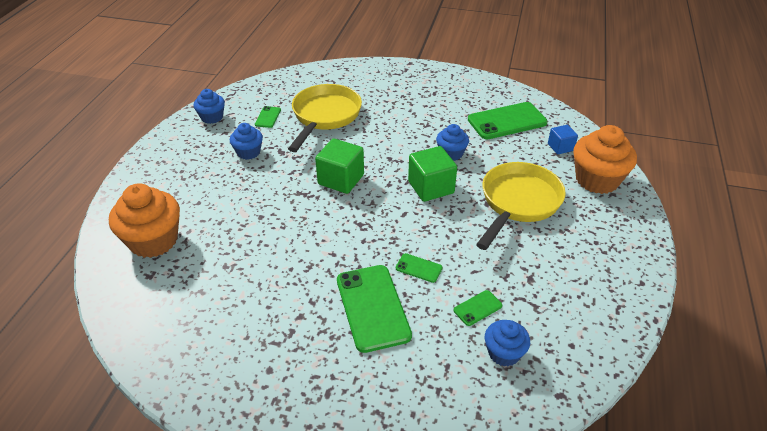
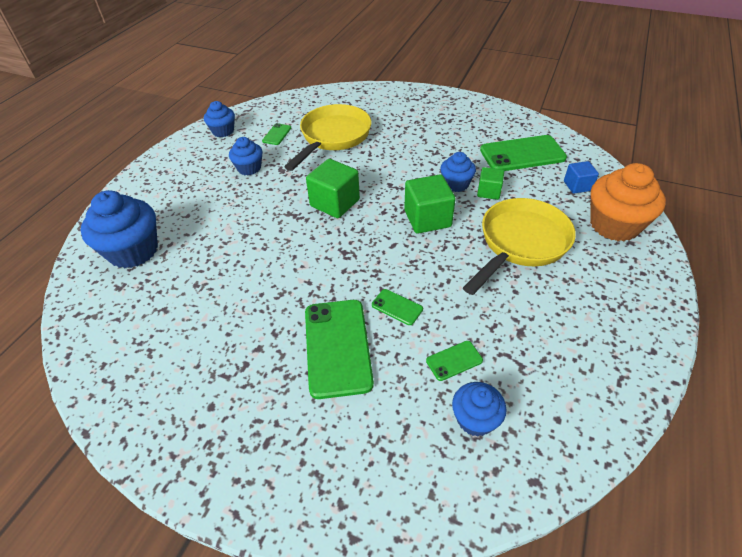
camera: 10 degrees right, 5 degrees up
orange cupcake [109,183,180,258] -> blue cupcake [80,190,158,268]
none -> green cube [477,167,504,200]

